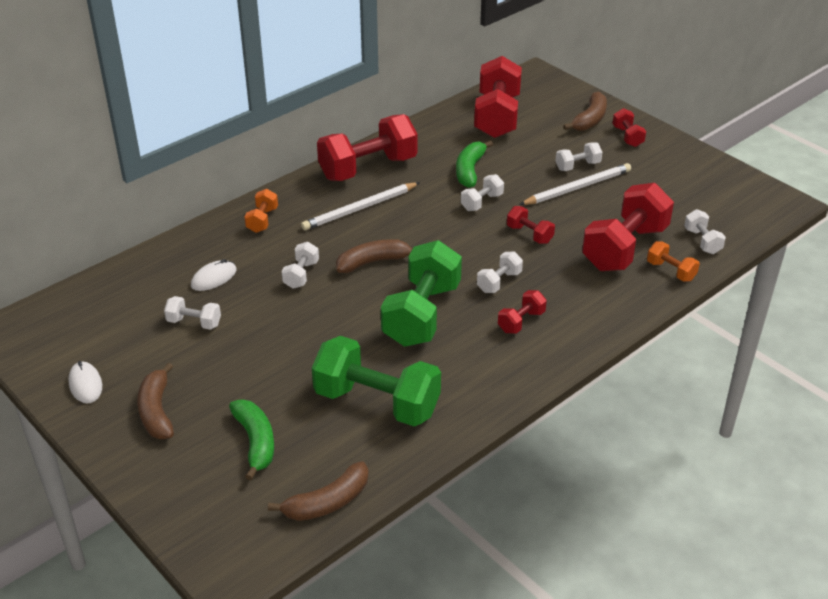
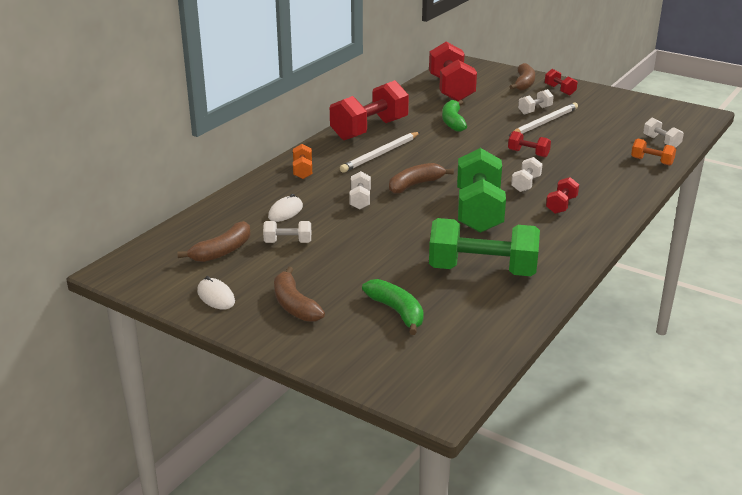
camera: 15 degrees left, 10 degrees down
brown banana [268,461,369,521] -> brown banana moved to [177,221,251,262]
white dumbbell [461,174,504,211] -> none
red dumbbell [582,183,674,271] -> none

